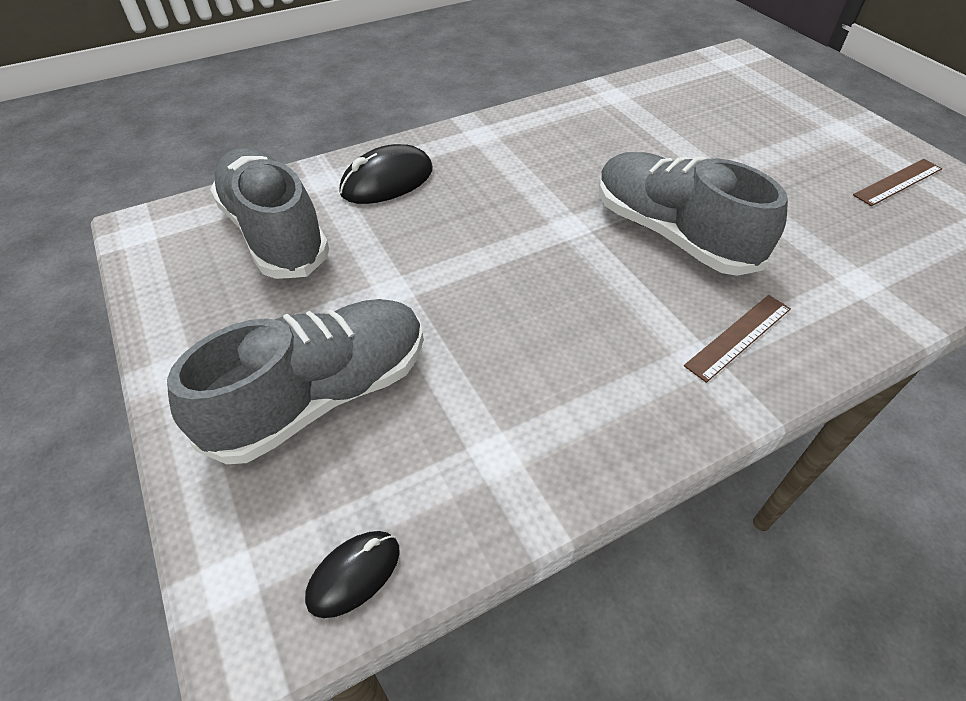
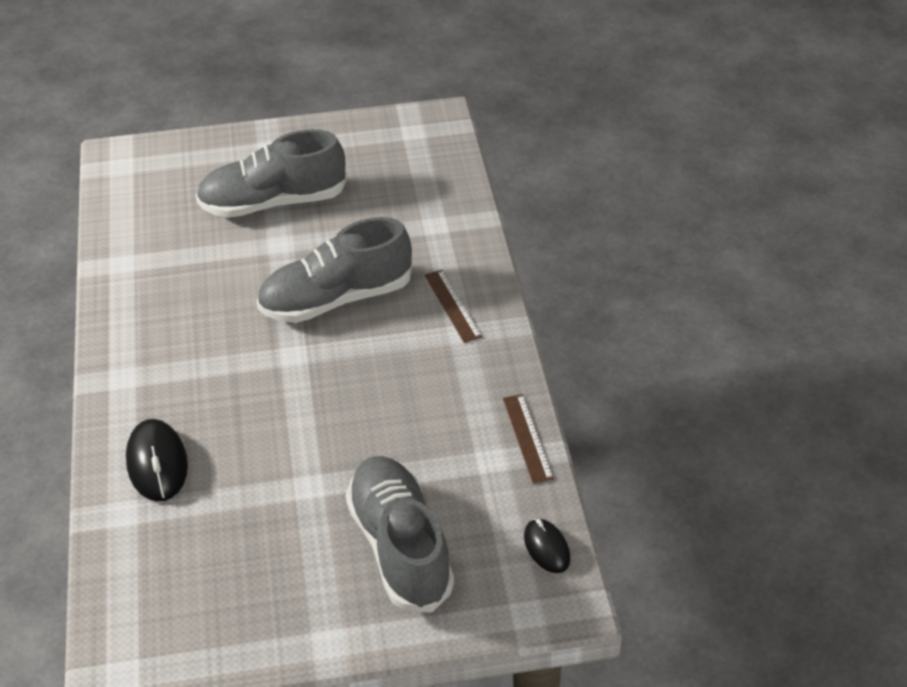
camera: 70 degrees left, 5 degrees down
grey shoe [210,148,329,279] -> grey shoe moved to [196,129,347,218]
brown ruler [853,159,942,206] -> brown ruler moved to [503,394,554,484]

